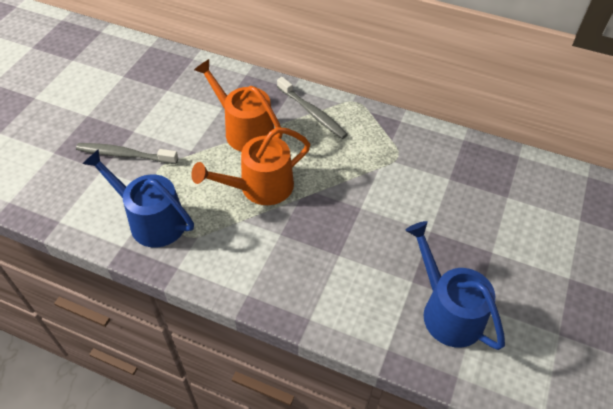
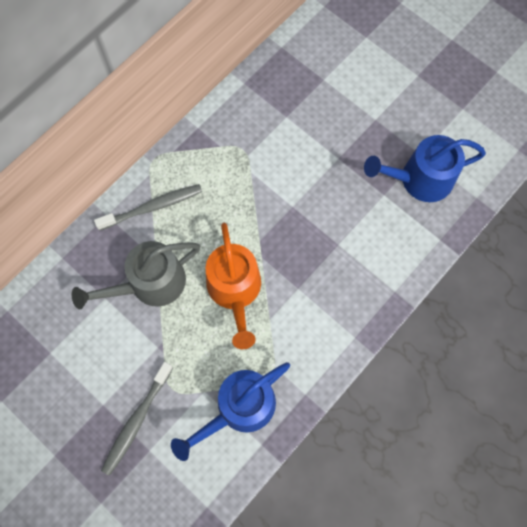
camera: 70 degrees left, 20 degrees up
orange watering can [194,59,283,152] -> grey watering can [72,241,200,309]

